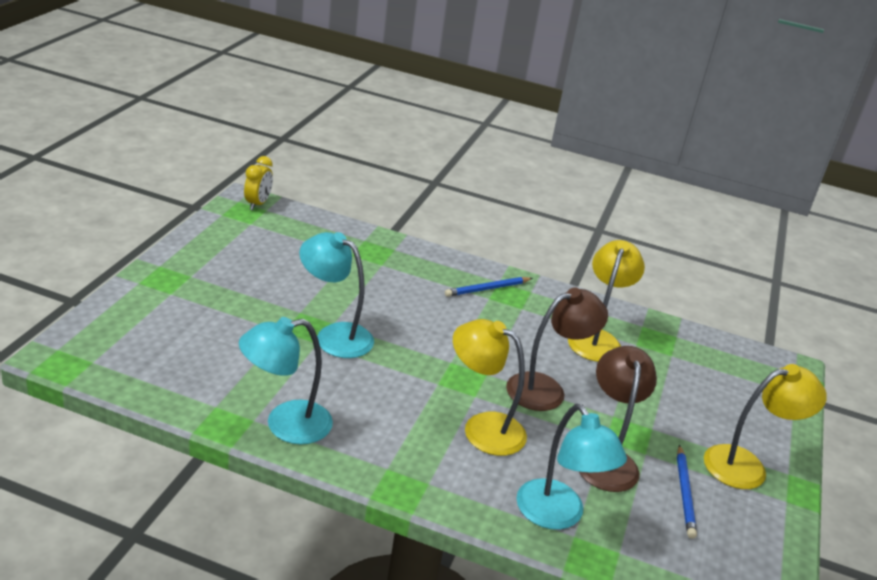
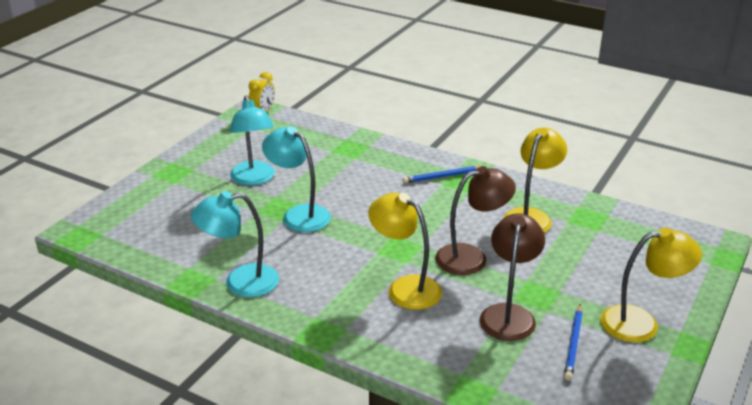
camera: 15 degrees right, 0 degrees up
turquoise lamp [516,404,627,530] -> turquoise lamp moved to [230,95,275,186]

